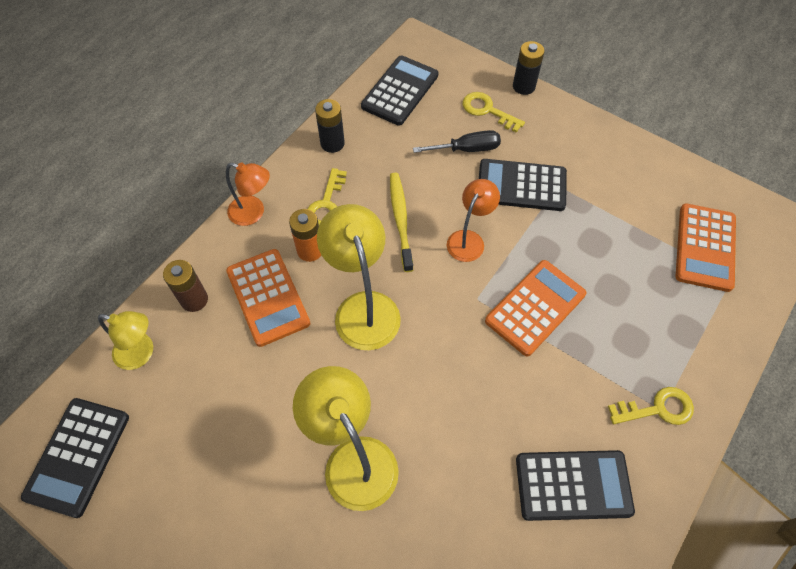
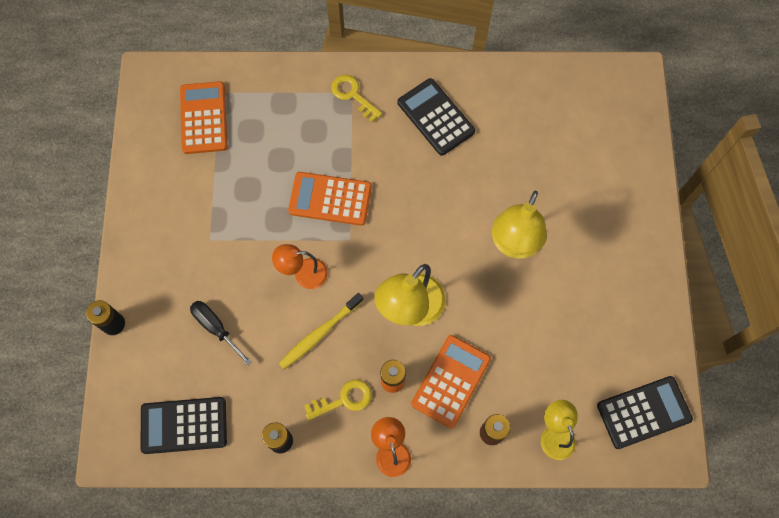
camera: 125 degrees left, 10 degrees up
yellow key [463,92,525,133] -> none
black calculator [479,159,567,211] -> none
orange calculator [675,203,736,292] -> orange calculator turned 75 degrees counterclockwise [180,81,228,154]

